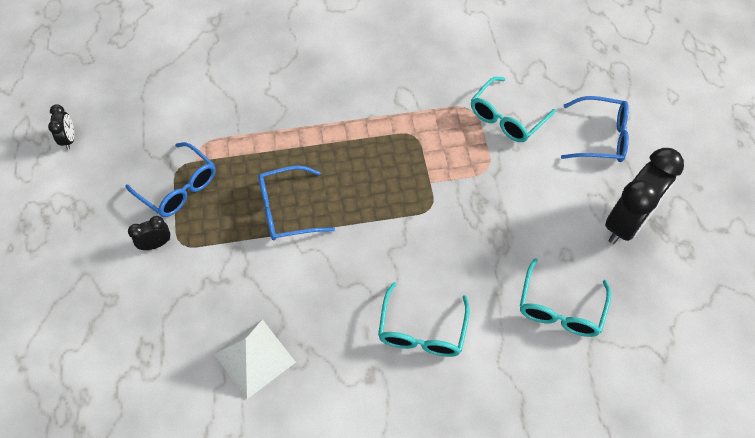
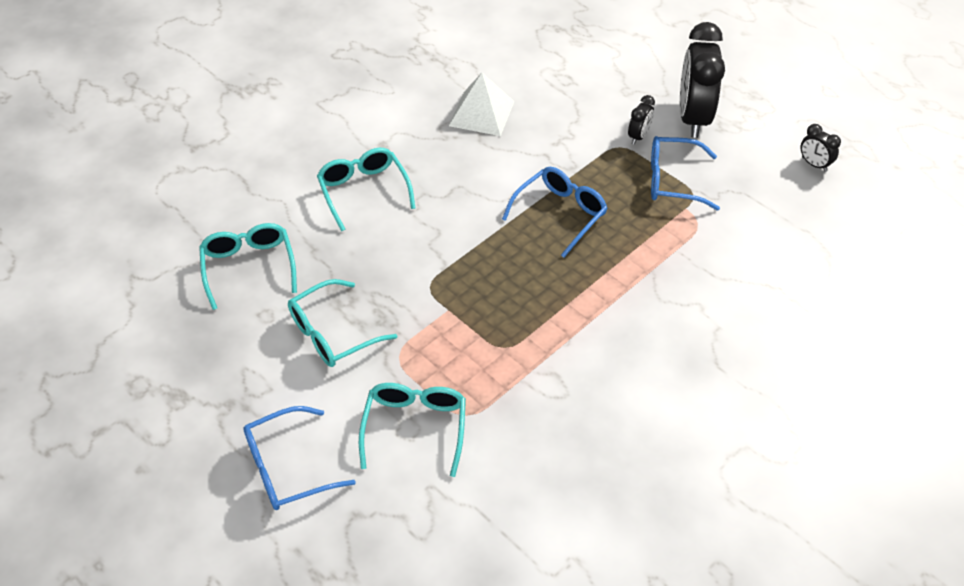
camera: 145 degrees right, 10 degrees down
black clock [605,148,684,244] -> black clock moved to [680,22,725,138]
none -> turquoise glasses [288,279,397,367]

